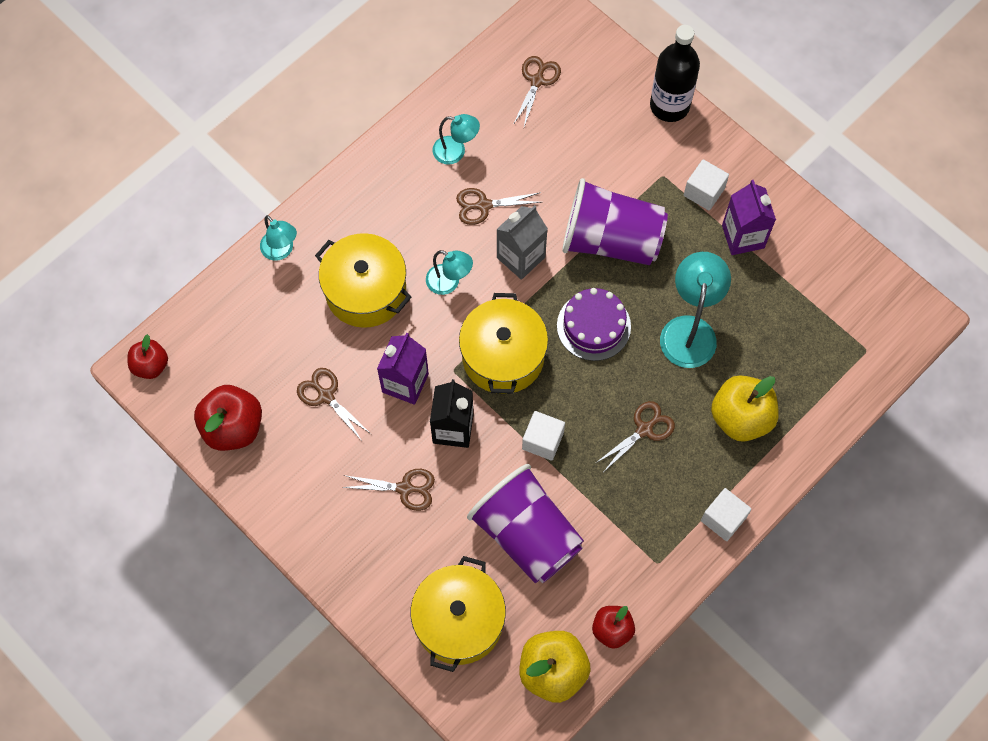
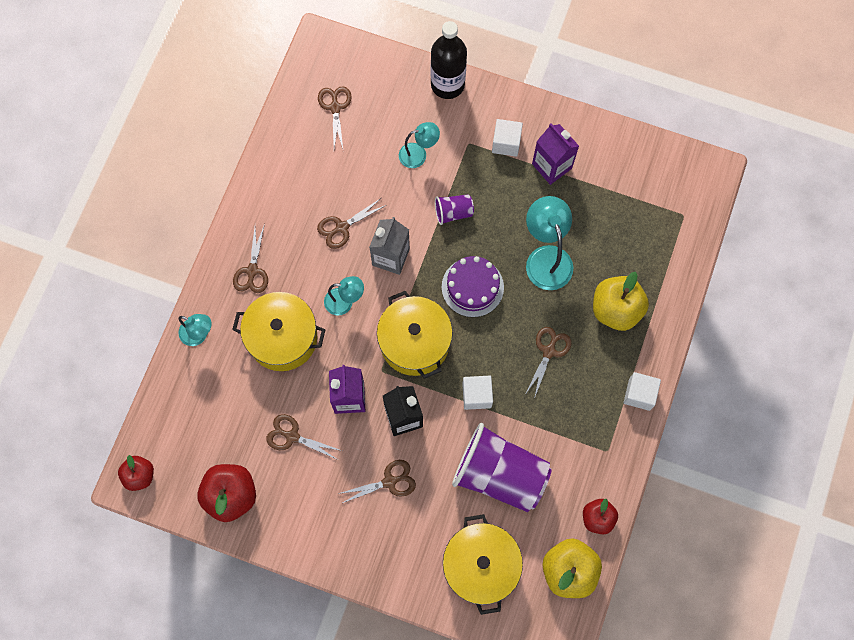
camera: 25 degrees left, 5 degrees up
turquoise lamp [432,114,480,165] -> turquoise lamp moved to [399,122,440,168]
purple cup [562,178,668,265] -> purple cup [435,194,474,225], size x0.45
none -> brown scissors [233,224,268,293]

